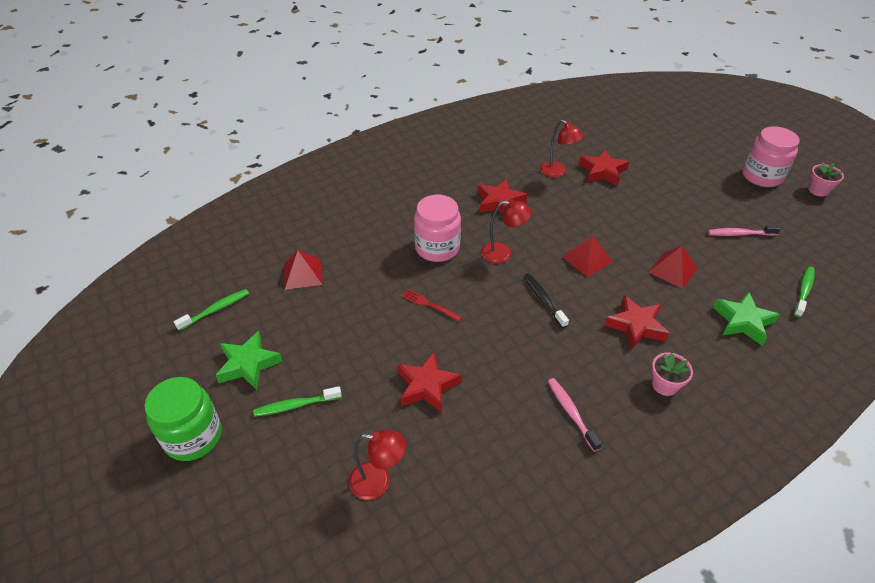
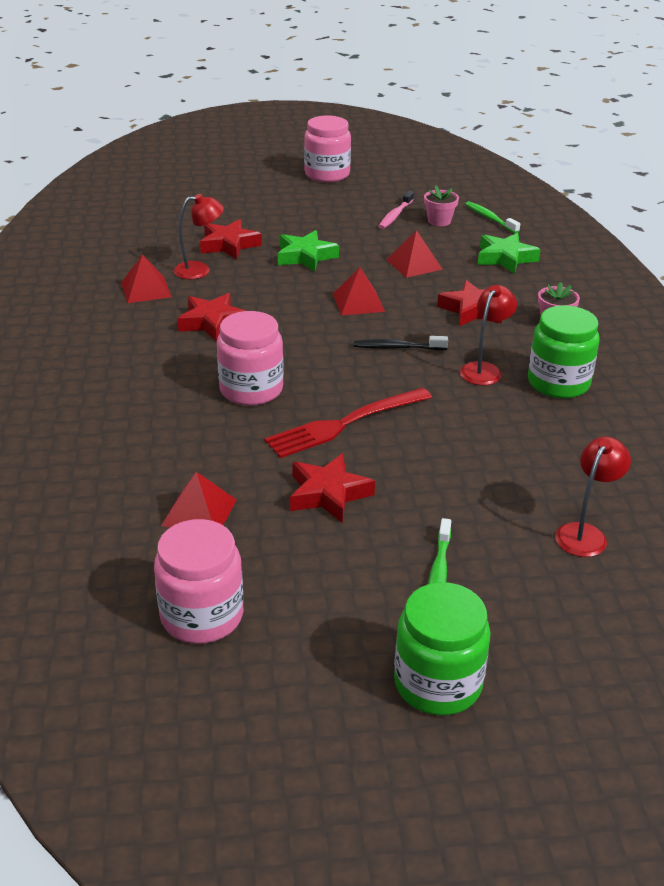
camera: 65 degrees left, 10 degrees down
green toothbrush [174,289,249,331] -> pink jar [154,519,243,644]
green star [215,331,282,390] -> green star moved to [278,230,339,272]
red star [397,352,462,413] -> red star moved to [290,453,375,523]
red fork [401,289,462,322] -> red fork [264,388,432,458], size x2.00
red lamp [481,199,532,263] -> red lamp moved to [460,285,517,385]
pink toothbrush [548,378,602,451] -> green jar [528,305,600,398]
pink flower pot [808,162,844,197] -> pink flower pot moved to [424,185,459,226]
none -> red pyramid [121,254,172,303]

